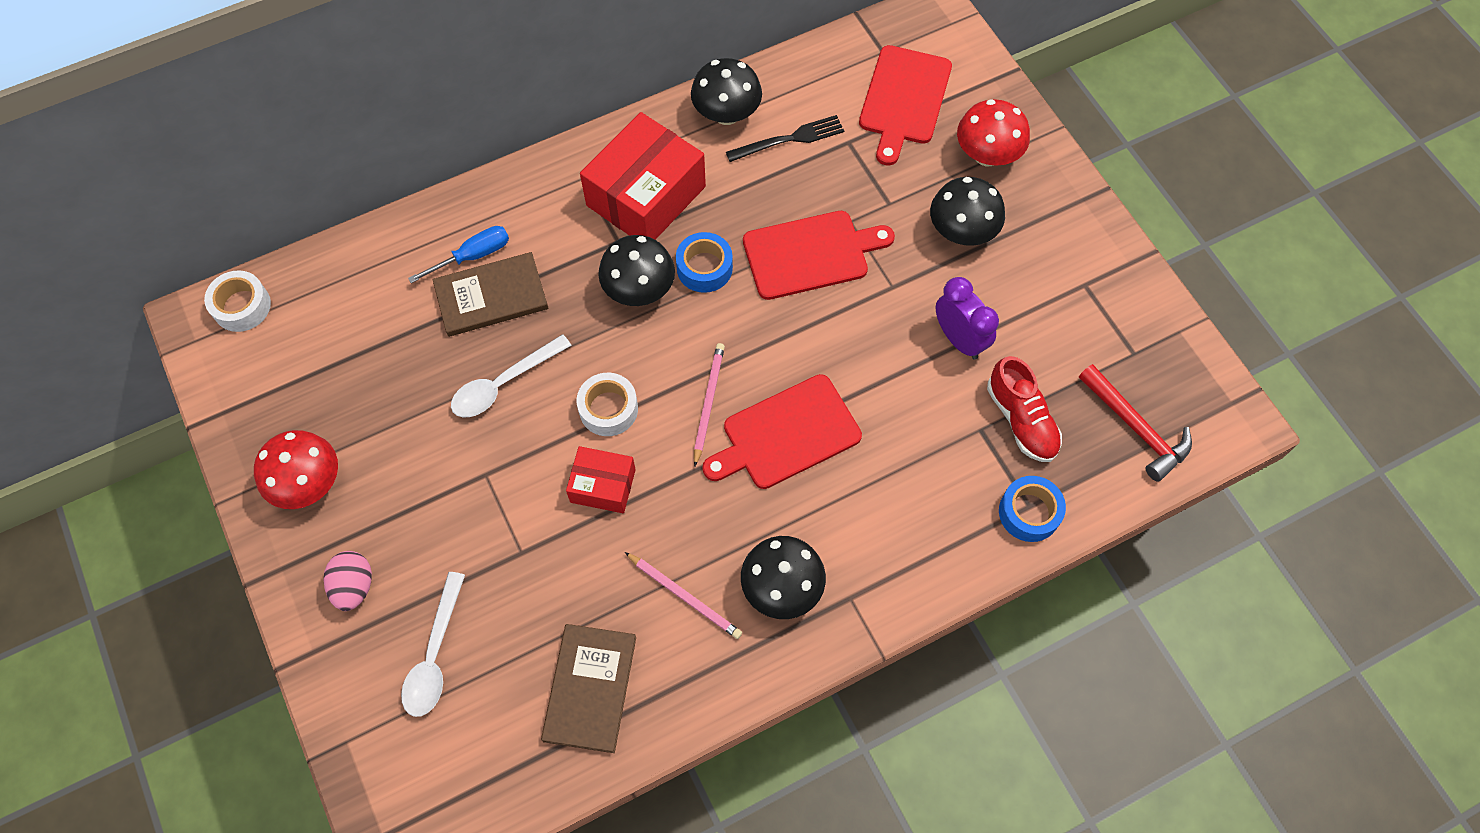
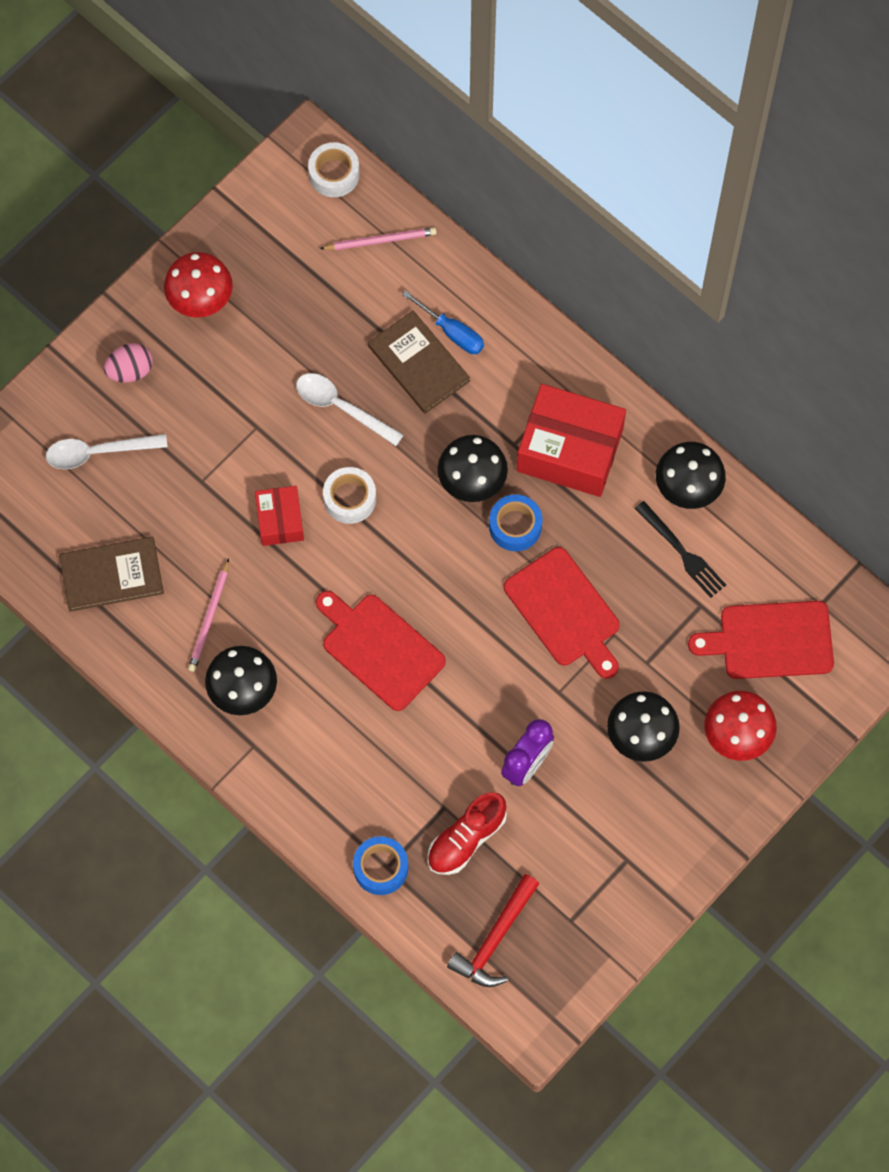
camera: 70 degrees right, 5 degrees up
pink pencil [694,343,725,466] -> pink pencil moved to [320,227,437,250]

